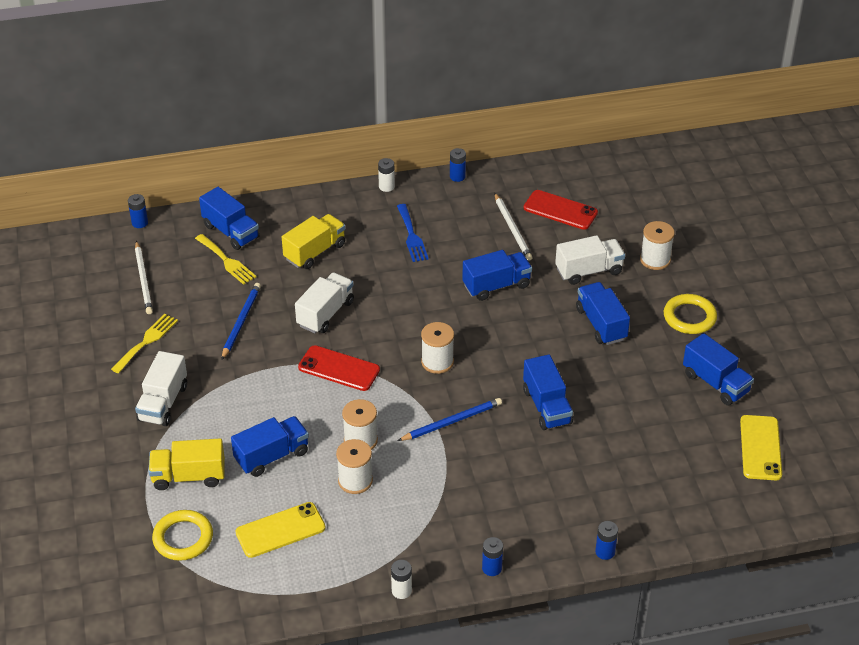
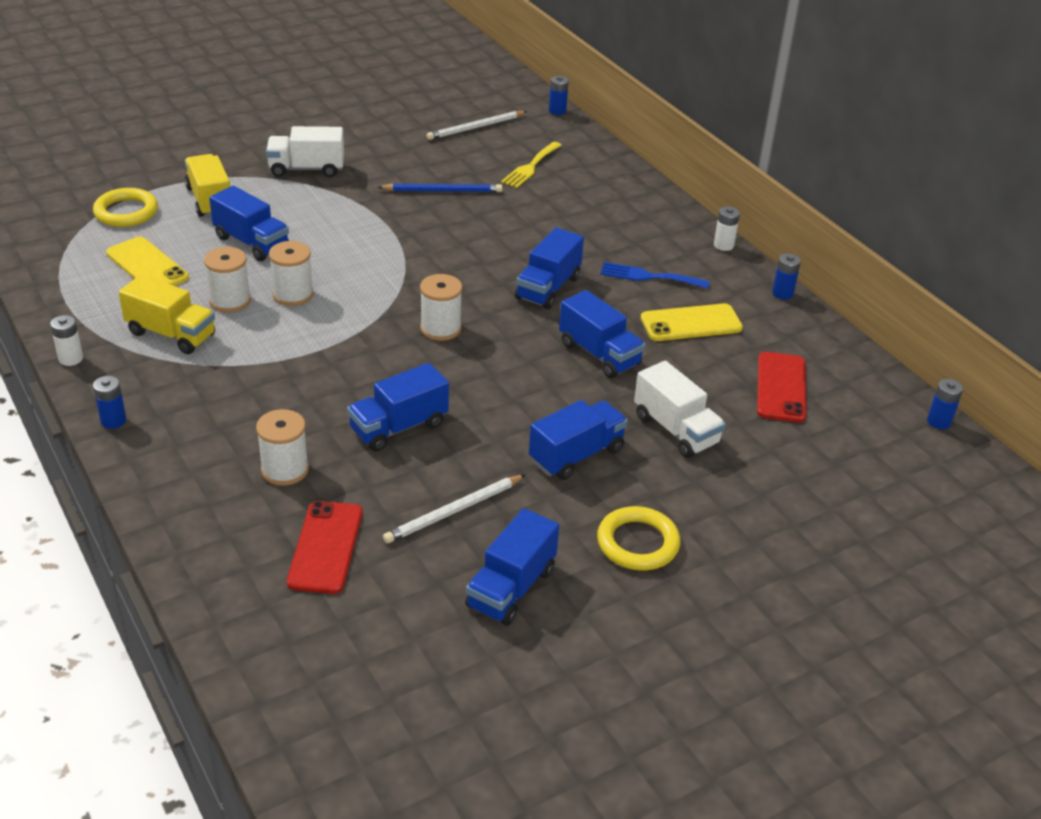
camera: 70 degrees right, 5 degrees down
yellow fork [111,314,178,373] -> none
blue truck [199,187,259,250] -> blue truck moved to [515,227,584,309]
yellow truck [282,214,345,269] -> yellow truck moved to [119,275,215,354]
white truck [295,272,354,333] -> none
red phone [298,345,380,391] -> red phone moved to [287,501,363,594]
blue fork [397,204,429,262] -> blue fork turned 45 degrees clockwise [600,262,710,289]
blue pencil [398,398,502,441] -> none
white pencil [495,193,533,261] -> white pencil moved to [383,475,525,543]
blue battery [595,521,618,560] -> blue battery moved to [927,379,963,429]
white spool [640,221,675,270] -> white spool moved to [256,409,309,486]
yellow phone [740,415,782,480] -> yellow phone moved to [641,303,743,341]

